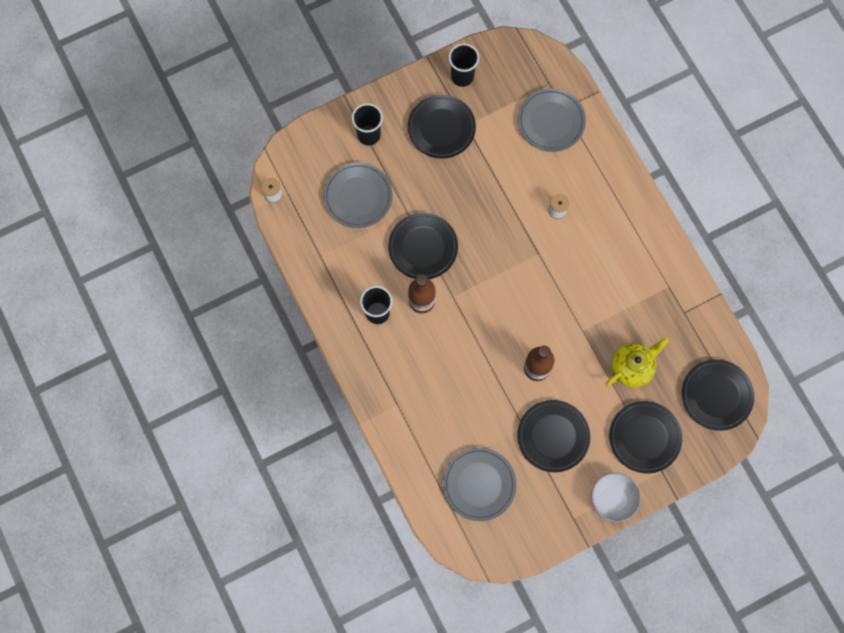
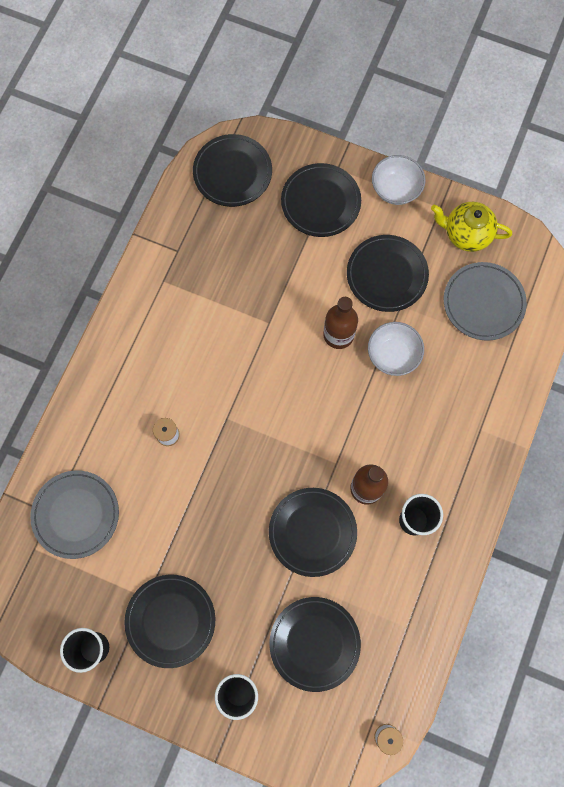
camera: 130 degrees left, 0 degrees up
grey plate [323,162,393,228] -> black plate [269,597,361,692]
yellow teapot [606,337,669,387] -> yellow teapot moved to [431,202,512,252]
none -> white bowl [368,322,424,376]

